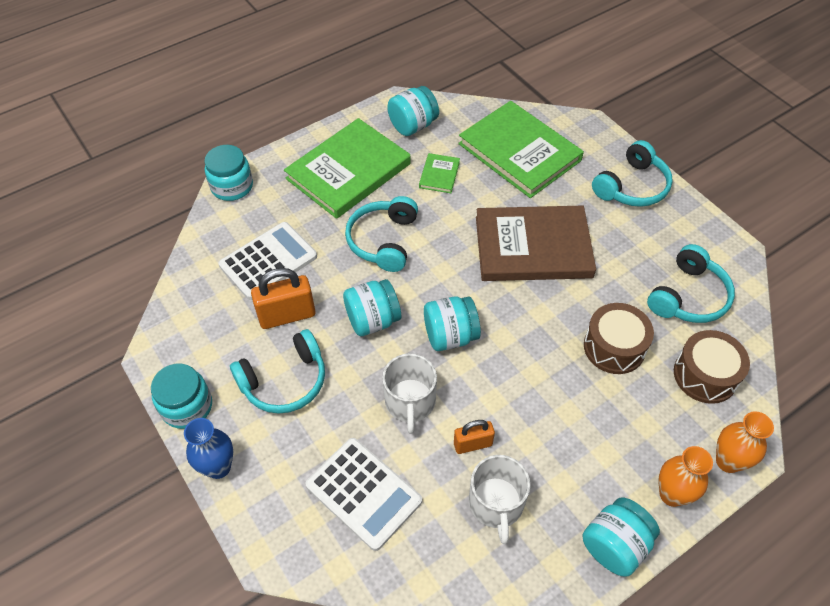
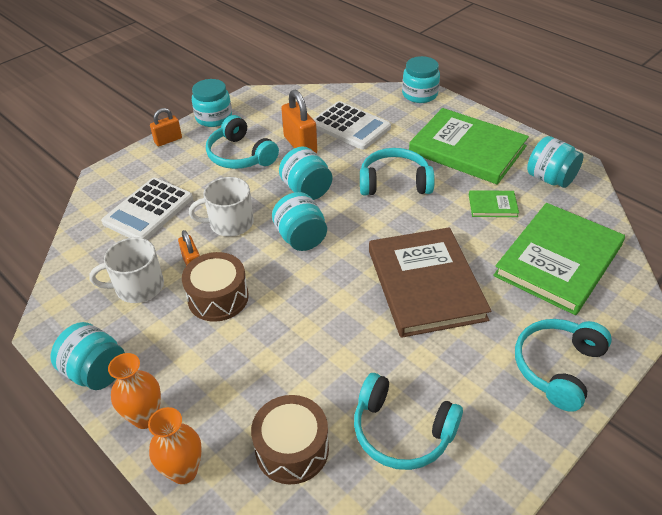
camera: 80 degrees right, 10 degrees down
blue vase [184,418,233,479] -> orange padlock [150,108,182,146]
brown drum [584,303,654,374] -> brown drum moved to [182,252,249,322]
turquoise headphones [592,140,673,207] -> turquoise headphones turned 90 degrees clockwise [515,319,612,412]

